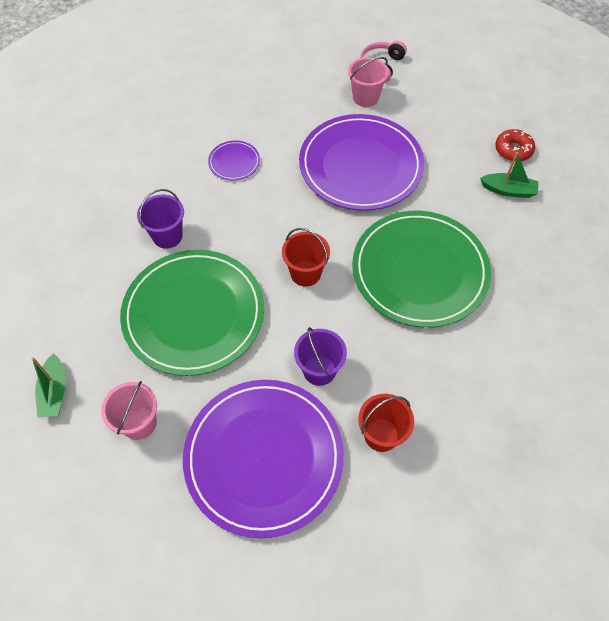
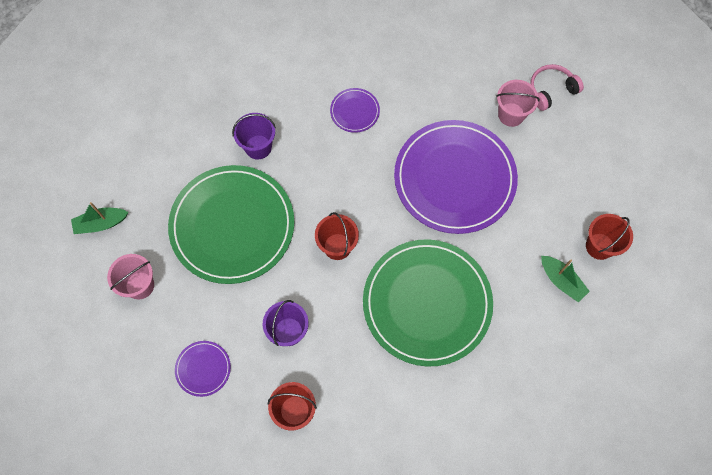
camera: 35 degrees right, 10 degrees up
green boat [31,353,66,418] -> green boat turned 45 degrees clockwise [71,202,128,234]
purple plate [183,380,344,538] -> purple plate [175,341,231,397], size x0.42
red donut [495,129,535,161] -> red bucket [586,214,633,260]

